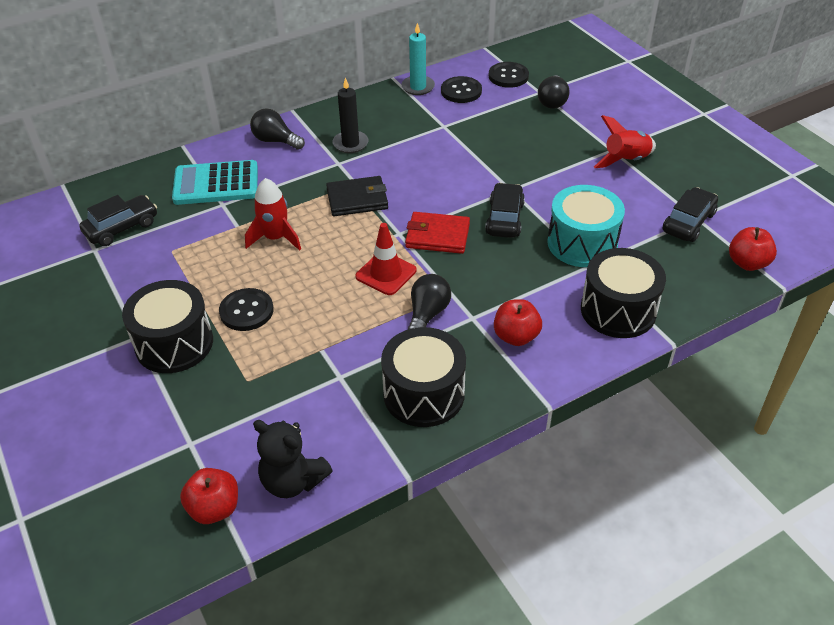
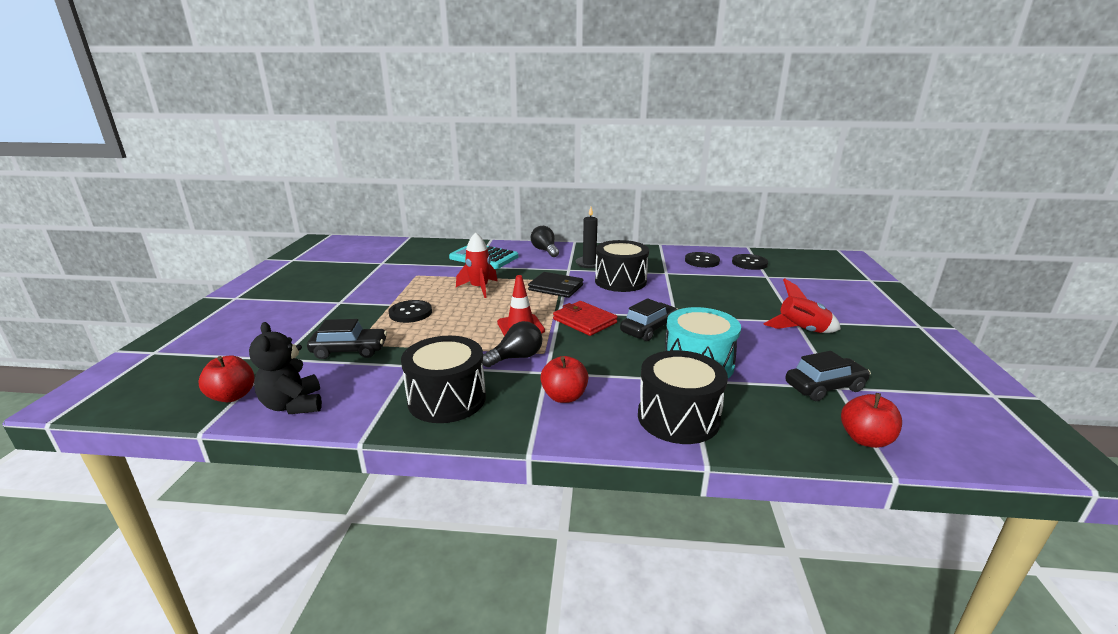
camera: 35 degrees right, 20 degrees down
black car [79,195,157,246] -> black car moved to [307,319,387,359]
black drum [122,280,213,373] -> black drum moved to [595,240,649,292]
turquoise candle [401,23,435,95] -> none
black light bulb [538,75,570,109] -> none

